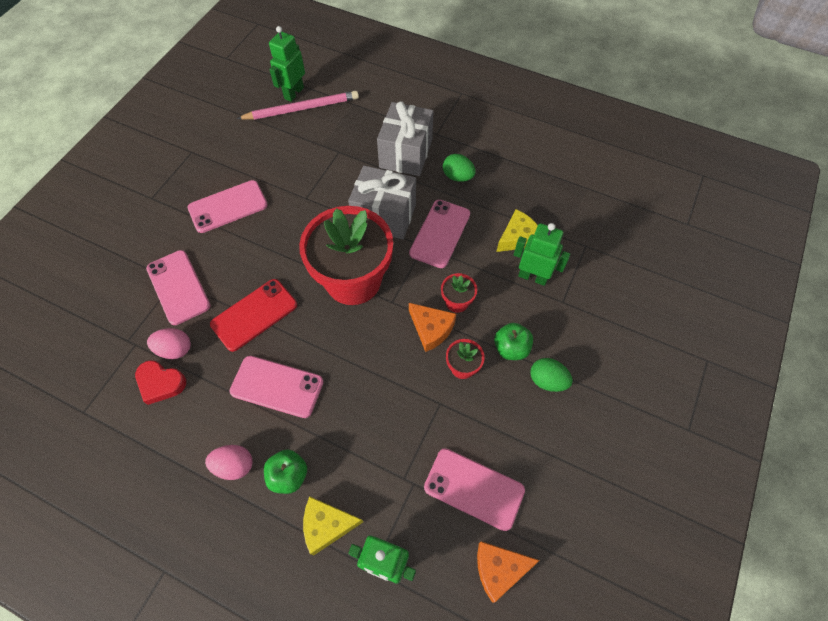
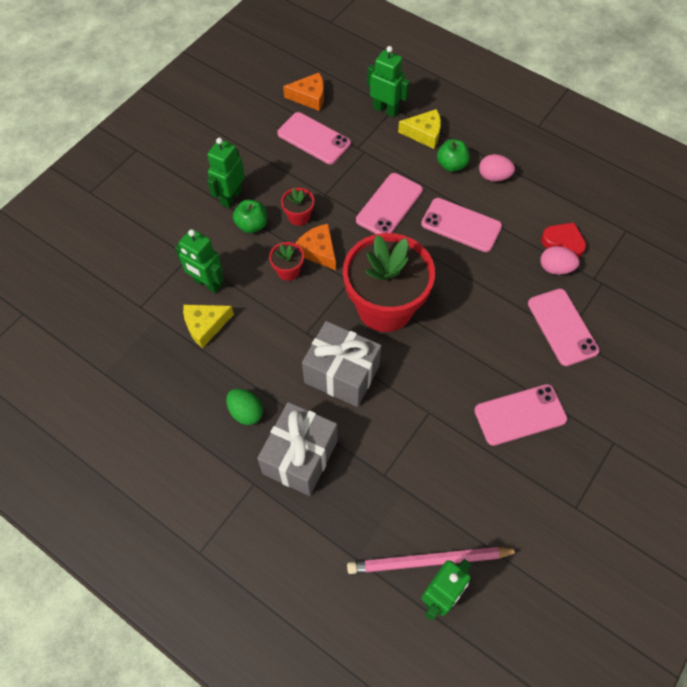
camera: 170 degrees left, 0 degrees up
red phone [210,279,297,352] -> none
pink phone [409,200,470,268] -> pink phone moved to [356,173,423,234]
green egg [530,358,573,392] -> green robot [207,138,245,208]

